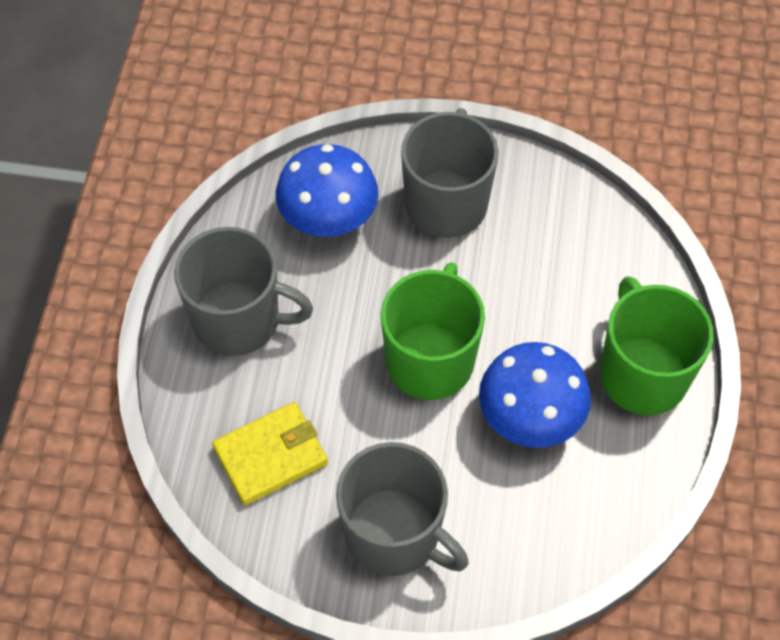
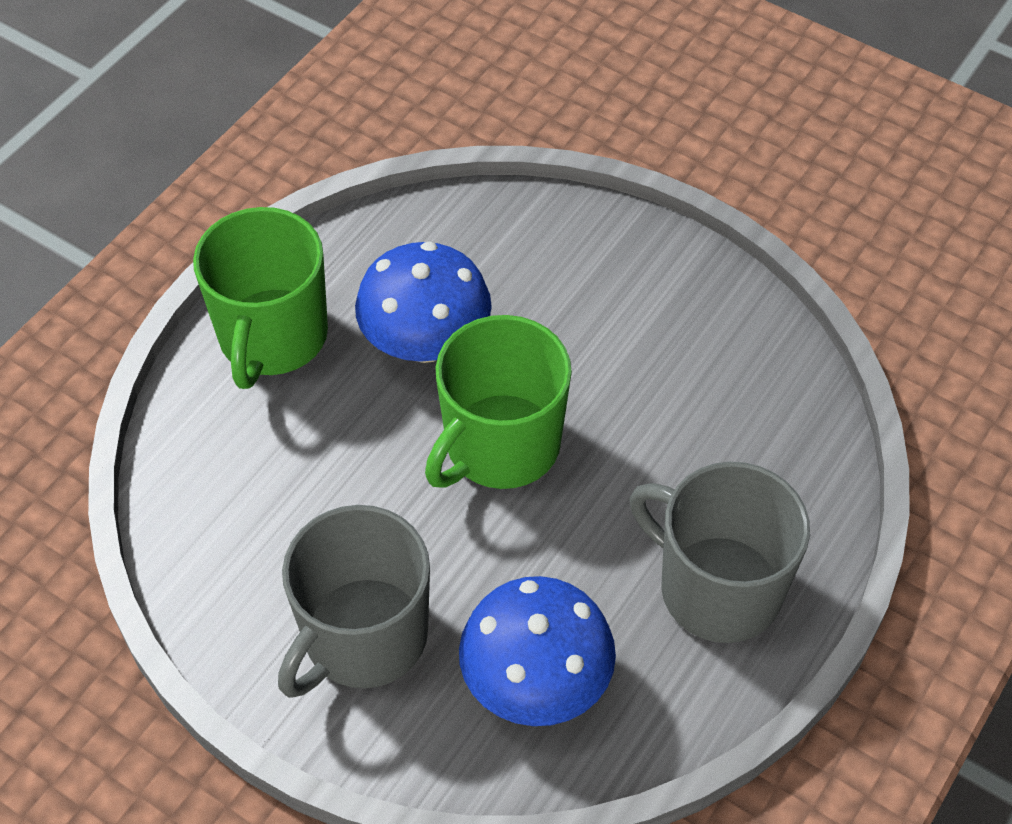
camera: 155 degrees left, 5 degrees down
yellow wallet [212,402,328,506] -> none
grey mug [336,442,468,576] -> none

